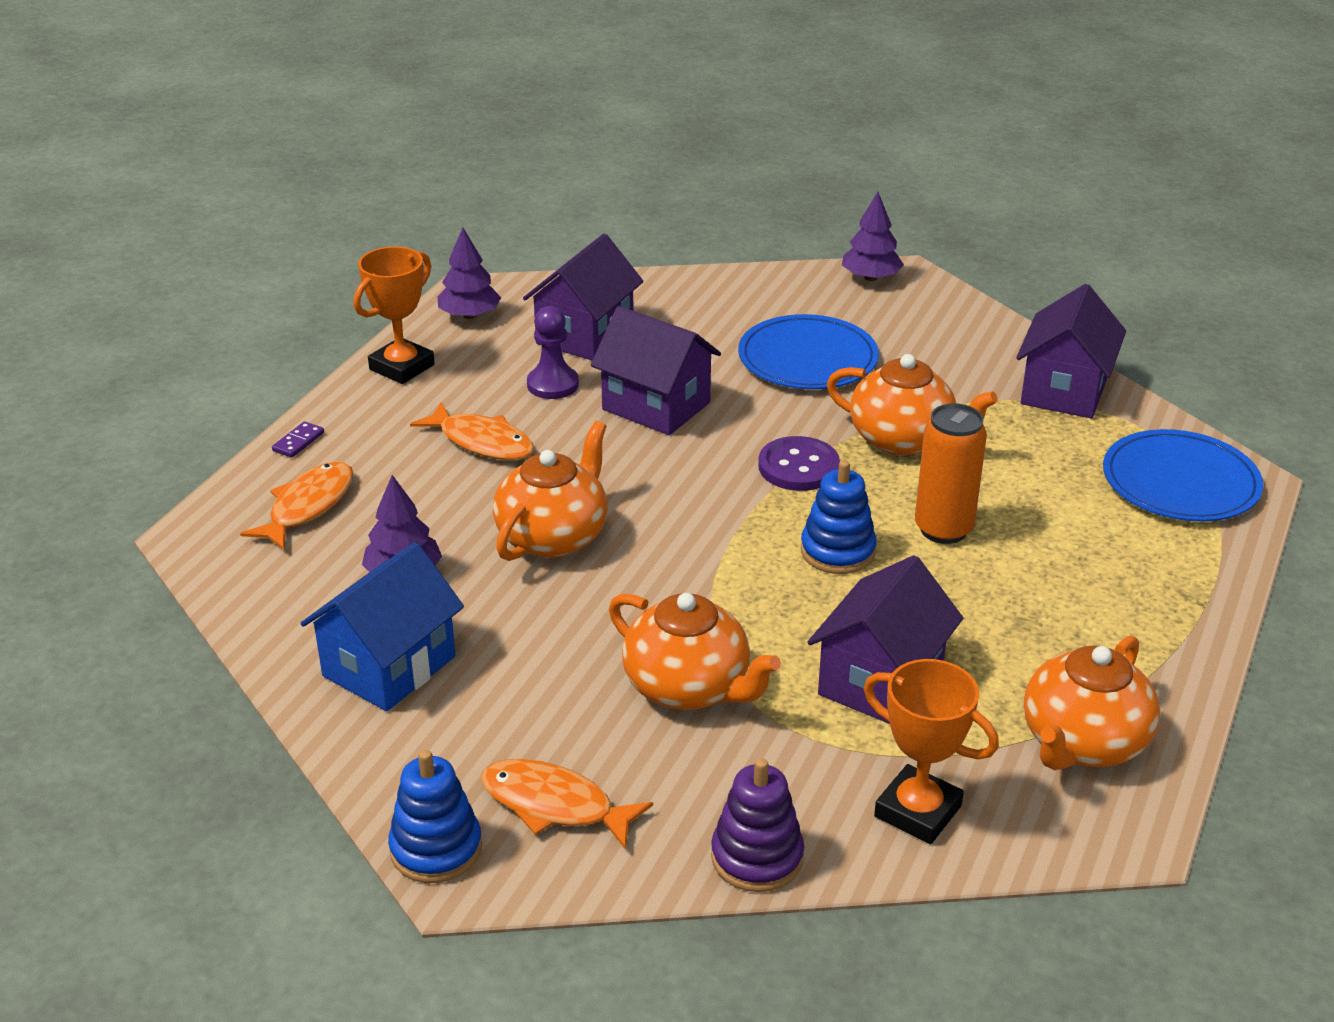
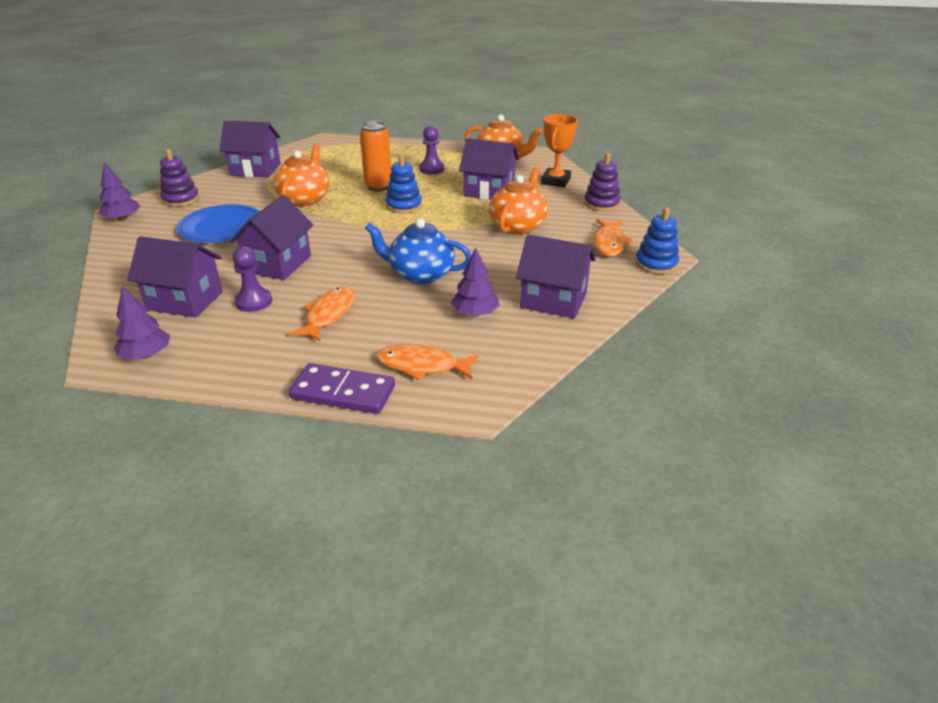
camera: 105 degrees left, 0 degrees up
purple domino [272,421,324,458] -> purple domino [289,363,395,414], size x2.33
blue house [300,542,464,711] -> purple house [516,235,596,319]
orange trophy [354,246,435,384] -> none
orange teapot [493,421,608,561] -> blue teapot [365,219,471,284]
purple button [758,436,840,491] -> none
blue plate [1103,429,1263,521] -> none
none -> purple stacking toy [160,149,199,207]
none -> purple pawn [419,126,445,174]

